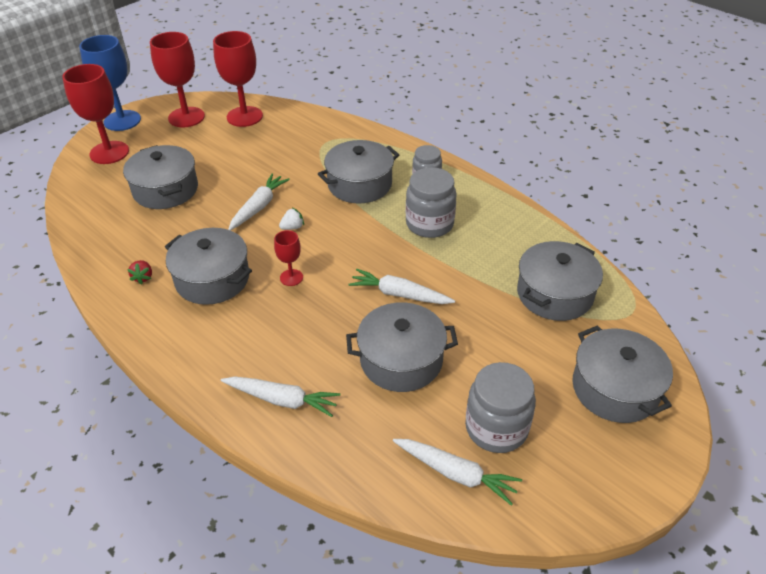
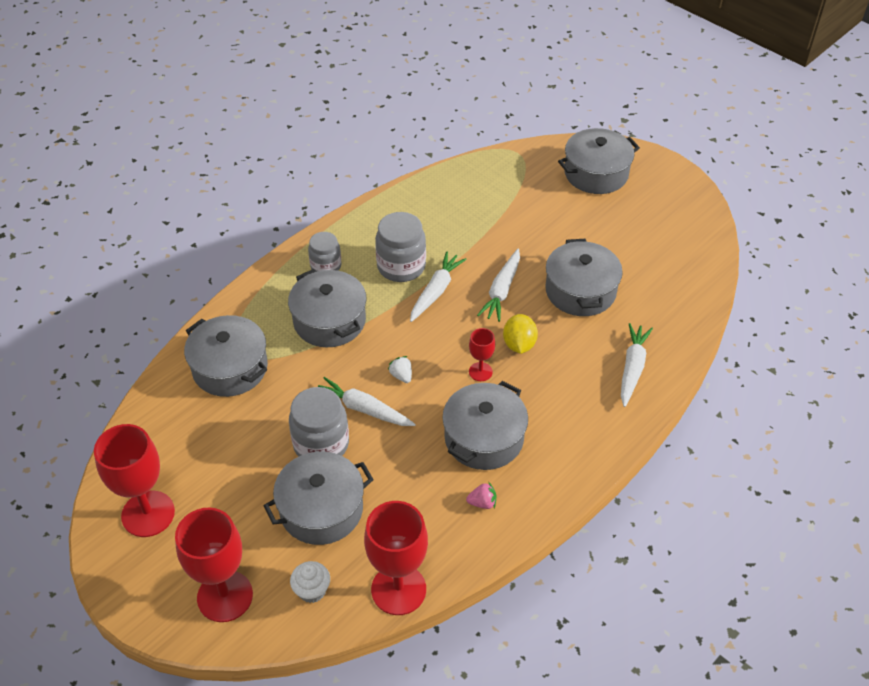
camera: 90 degrees left, 5 degrees up
blue goblet [79,35,141,131] -> none
red strawberry [127,260,152,285] -> pink strawberry [466,482,496,509]
red goblet [213,31,263,127] -> red goblet moved to [364,501,428,615]
white carrot [393,439,522,506] -> white carrot moved to [410,251,467,322]
grey jar [465,362,536,453] -> grey jar moved to [289,387,349,457]
grey pot [517,241,603,321] -> grey pot moved to [184,315,268,397]
none -> white cupcake [290,561,330,603]
none -> yellow lemon [503,314,538,354]

